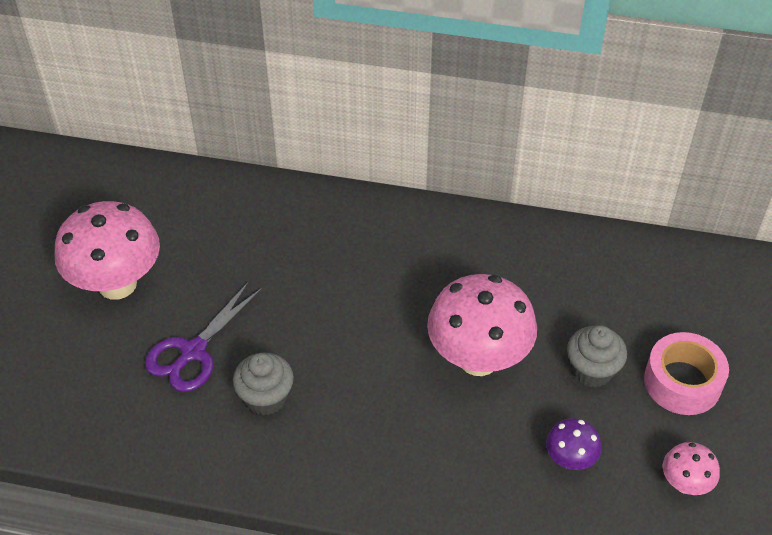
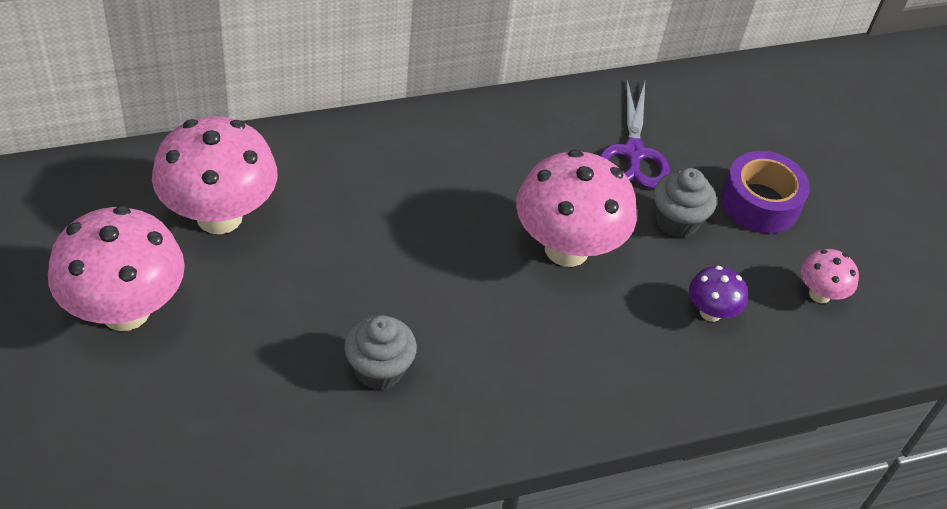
camera: 35 degrees left, 0 degrees up
purple scissors [145,281,263,392] -> purple scissors moved to [599,79,670,189]
pink tape [644,332,729,415] -> purple tape [721,151,810,234]
none -> pink mushroom [152,116,277,234]

